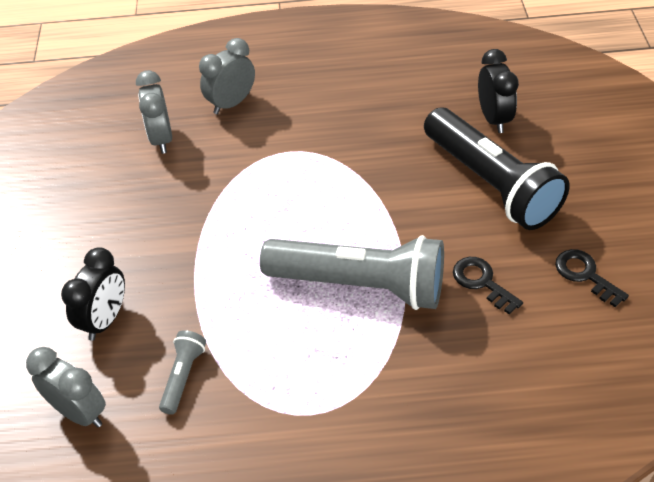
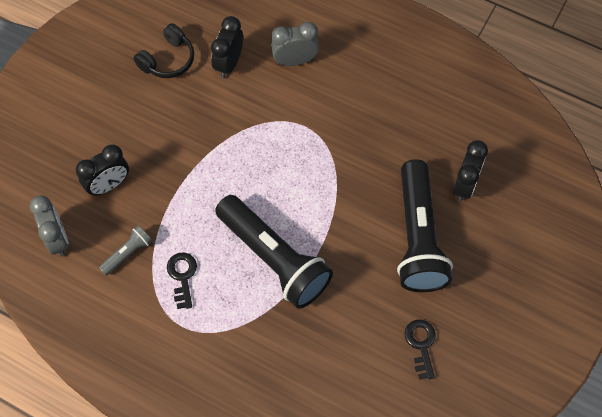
camera: 30 degrees right, 15 degrees up
grey clock [136,70,172,154] -> black clock [211,16,243,78]
grey flashlight [260,235,444,310] -> black flashlight [215,195,333,309]
black key [453,257,523,315] -> black key moved to [167,253,197,309]
none -> black headphones [133,23,194,78]

